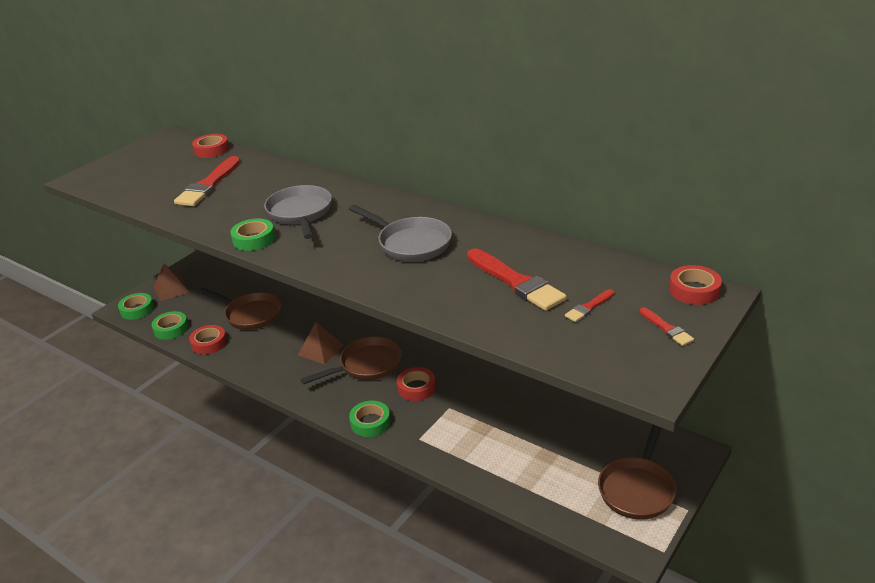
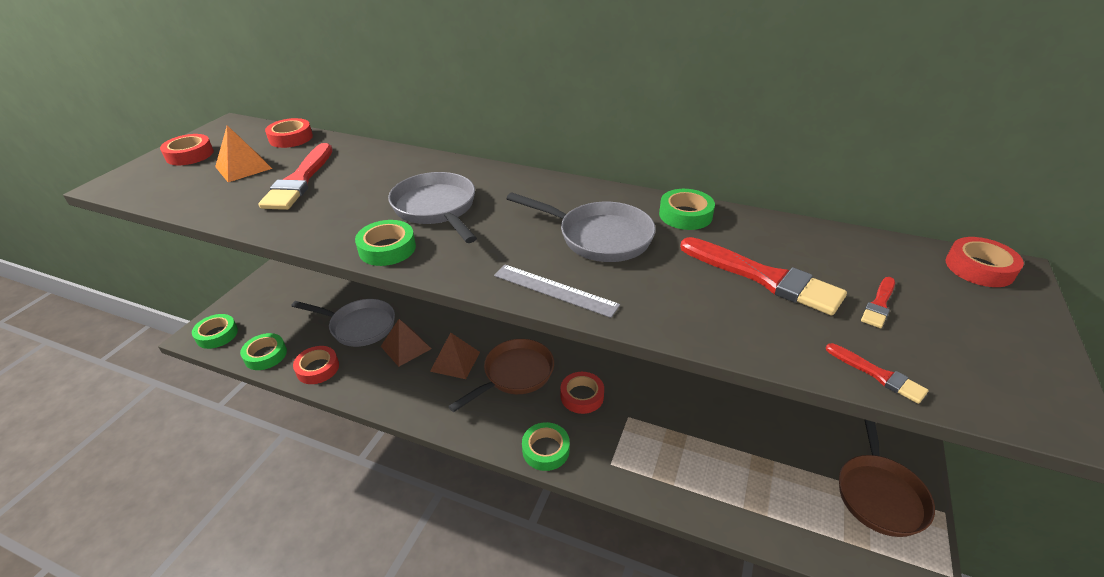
camera: 15 degrees left, 5 degrees up
brown pyramid [154,264,189,301] -> brown pyramid moved to [381,319,431,367]
brown pan [199,288,281,330] -> grey pan [291,299,395,347]
red brush [639,307,694,346] -> red brush moved to [826,343,929,404]
none -> red tape [160,134,214,165]
none -> orange pyramid [215,125,272,182]
none -> grey ruler [494,265,620,318]
none -> green tape [659,189,715,230]

